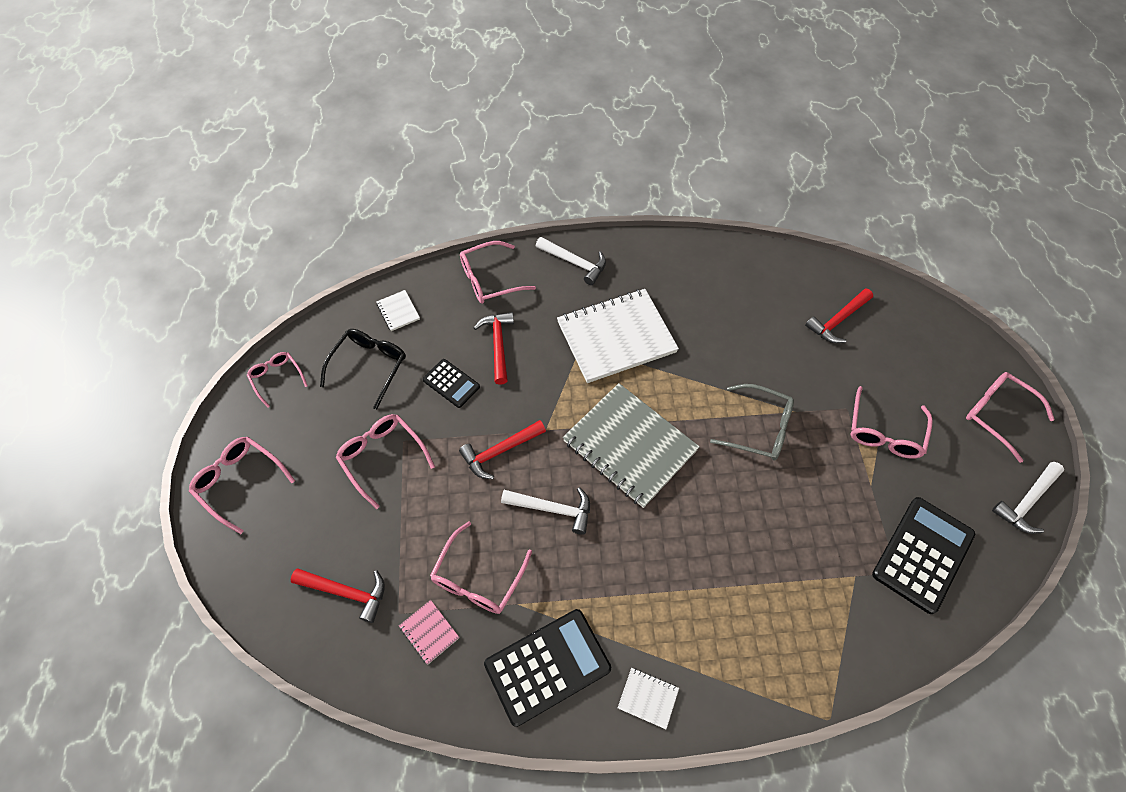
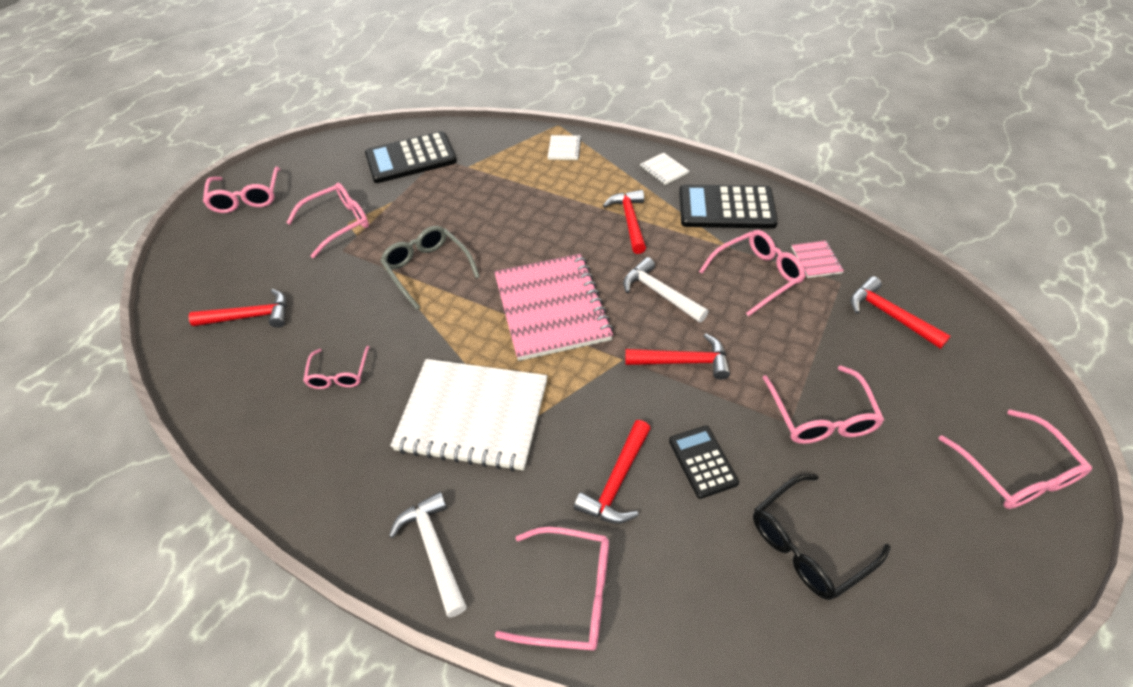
camera: 145 degrees left, 10 degrees down
pink glasses [247,352,308,408] -> pink glasses moved to [303,346,369,389]
white notebook [376,290,420,331] -> white notebook moved to [548,135,581,160]
grey notebook [563,383,700,508] -> pink notebook [494,253,614,361]
white hammer [992,462,1064,534] -> none
none -> red hammer [603,190,646,254]

